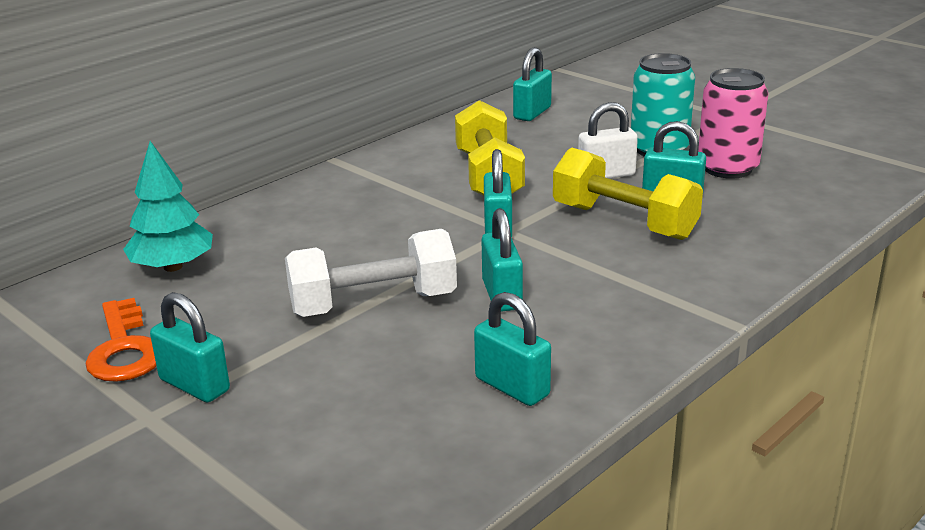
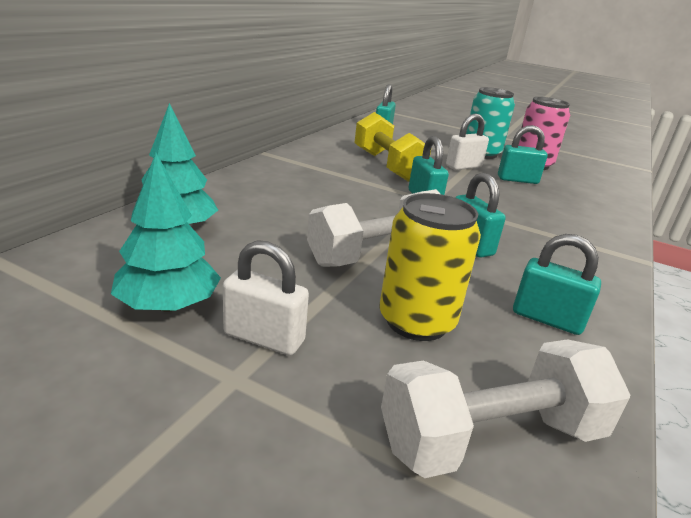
camera: 20 degrees left, 0 degrees up
orange key [85,298,156,382] -> turquoise tree [111,153,221,312]
turquoise padlock [150,292,230,402] -> white padlock [223,240,309,355]
yellow dumbbell [553,148,703,240] -> none
none -> yellow can [380,193,481,341]
none -> white dumbbell [381,339,630,478]

